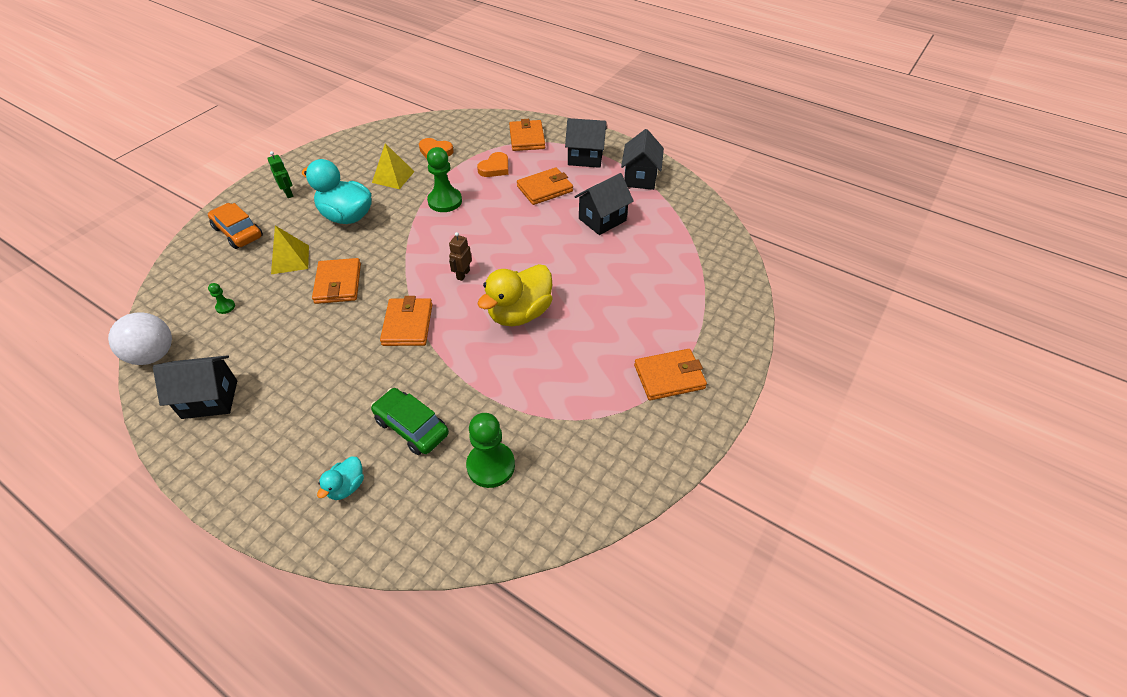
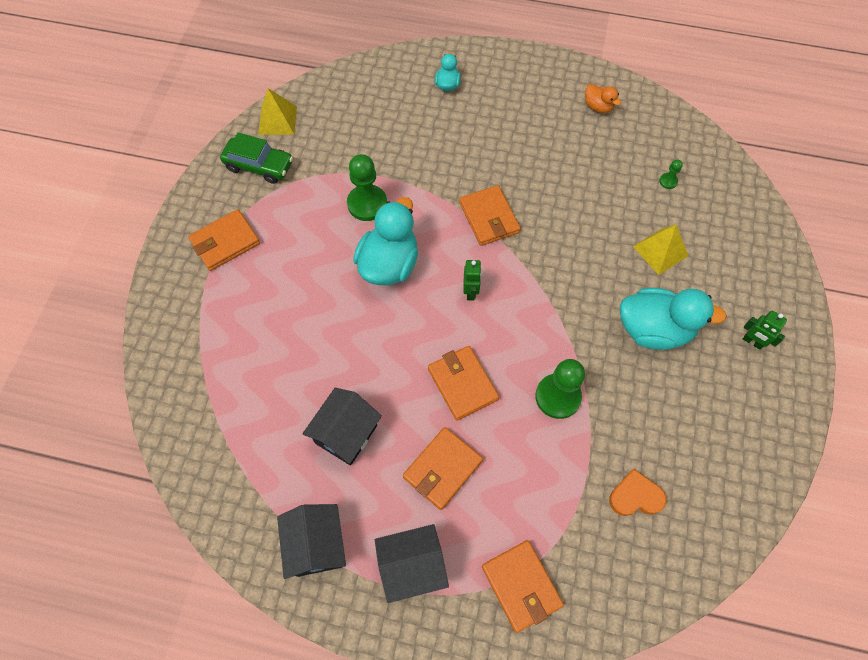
camera: 160 degrees right, 15 degrees up
white ball [108,312,172,365] -> none
black house [153,355,237,419] -> orange duck [585,84,621,113]
orange car [208,203,263,249] -> none
orange wallet [312,258,361,304] -> orange wallet moved to [428,346,499,420]
green car [371,388,449,455] -> green car moved to [220,132,293,184]
yellow pyramid [372,143,414,189] -> yellow pyramid moved to [258,88,297,135]
brown robot [449,232,472,281] -> green robot [463,260,482,301]
green pawn [466,413,515,488] -> green pawn moved to [347,154,387,221]
orange heart [477,152,508,177] -> none
yellow duck [478,264,553,326] -> turquoise duck [353,197,418,285]

